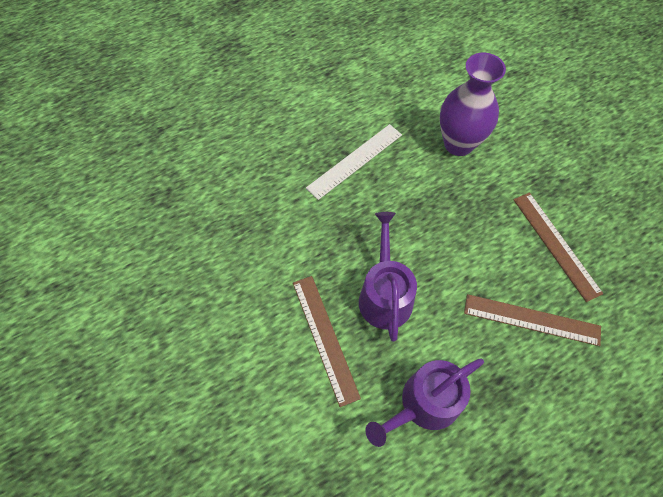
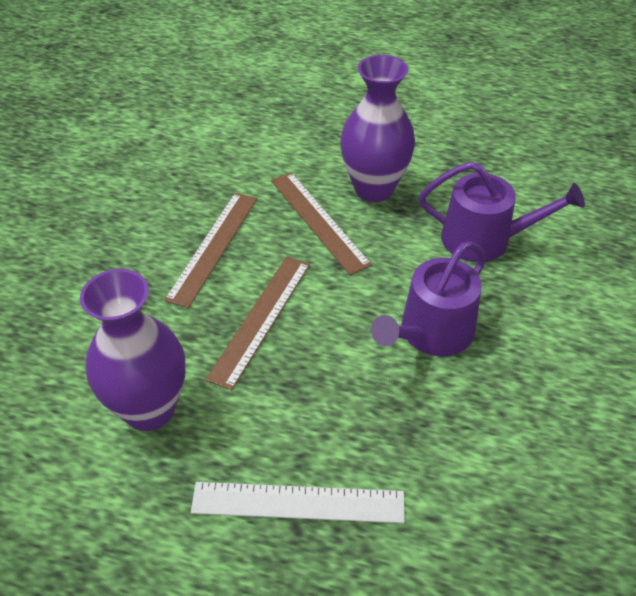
camera: 135 degrees left, 15 degrees down
brown ruler [293,276,361,407] -> brown ruler moved to [206,256,310,390]
none -> purple vase [340,55,415,202]

